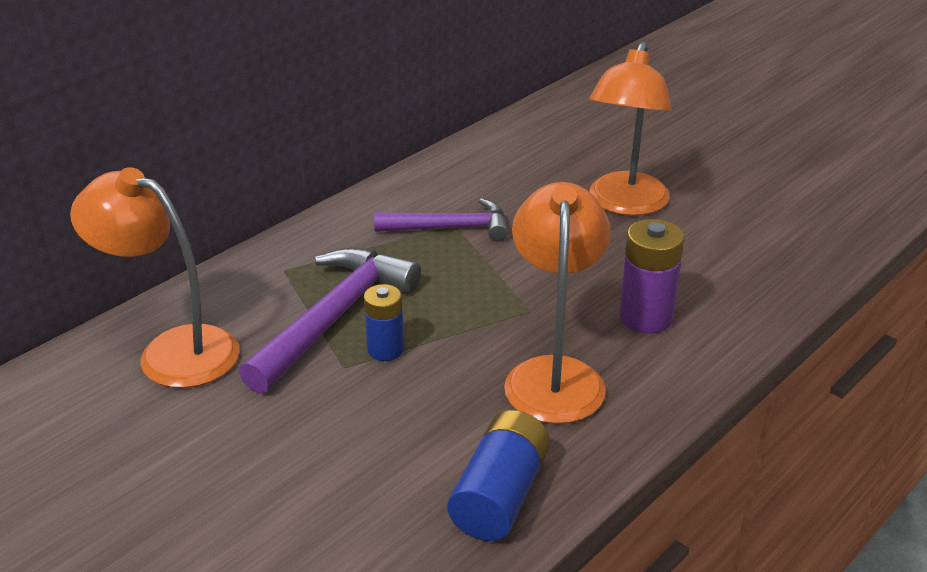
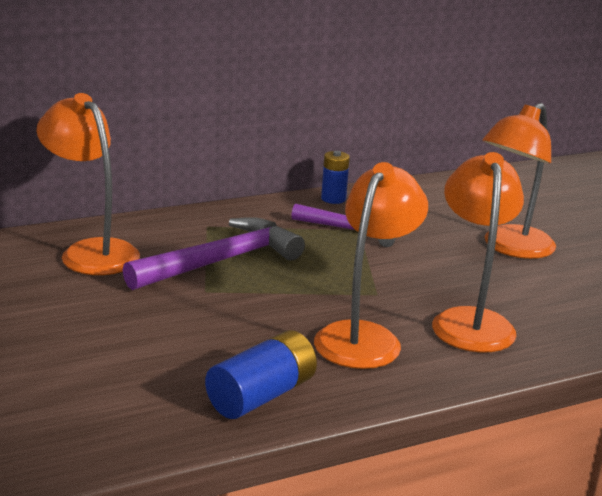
camera: 20 degrees right, 10 degrees down
blue battery [364,284,404,361] -> blue battery moved to [321,151,350,204]
purple battery [619,219,684,333] -> orange lamp [432,152,524,353]

